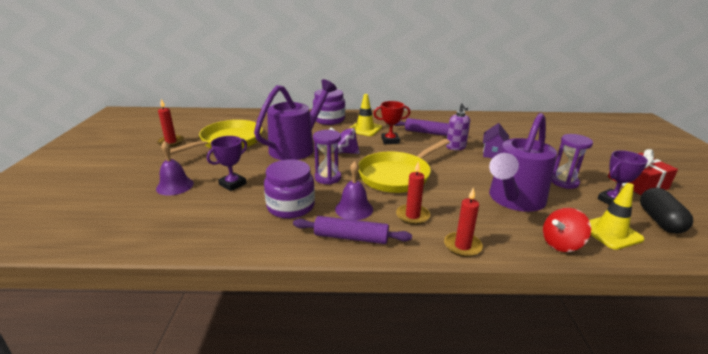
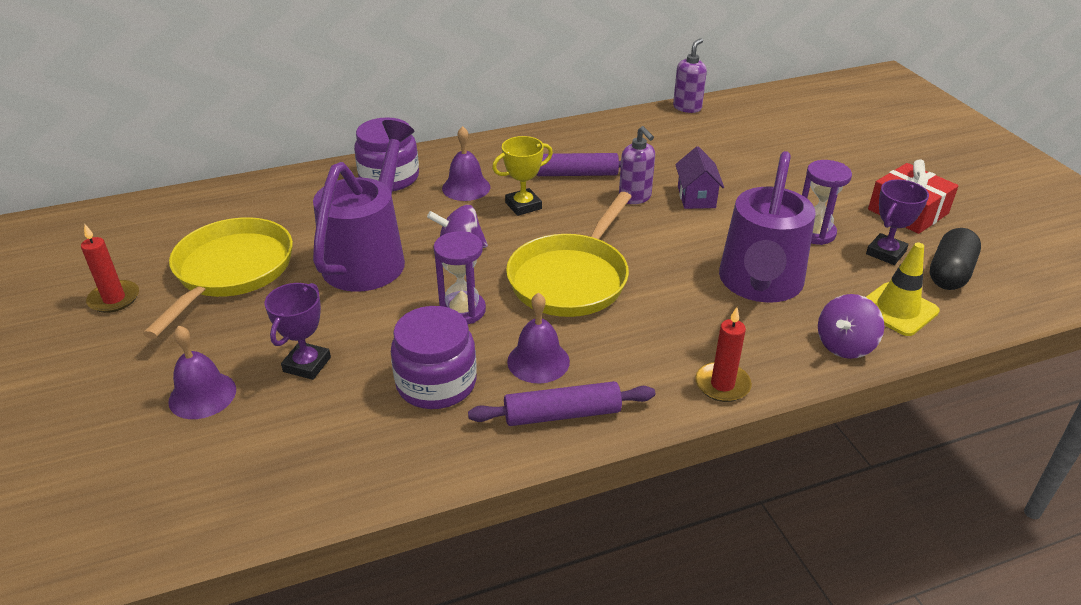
camera: 20 degrees left, 10 degrees up
yellow traffic cone [348,94,382,136] -> purple bell [442,126,491,201]
red trophy [374,101,411,144] -> yellow trophy [492,136,553,216]
red candle [396,161,430,225] -> none
red spinning top [543,208,591,252] -> purple spinning top [818,294,884,359]
black capsule [640,188,693,234] -> black capsule turned 45 degrees clockwise [930,228,981,290]
none -> purple soap dispenser [673,38,707,113]

